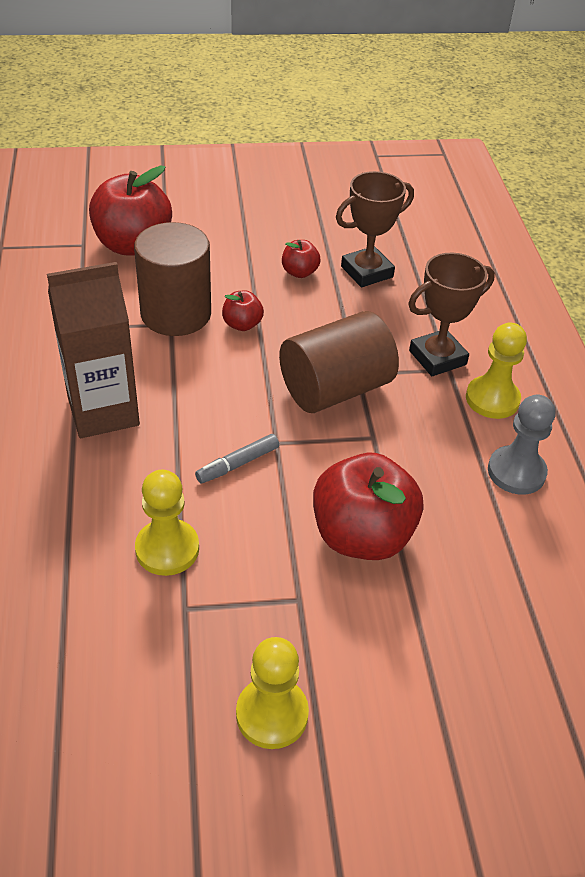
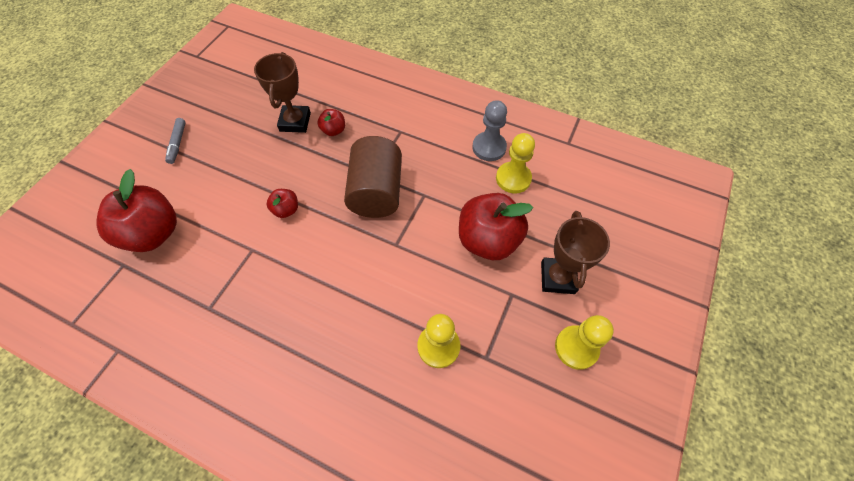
camera: 55 degrees left, 15 degrees up
brown carton [47,262,140,438] -> none
brown cylinder [134,222,211,336] -> none
grey marker [195,434,279,484] -> grey marker moved to [165,118,186,164]
red apple [282,240,321,278] -> red apple moved to [317,109,345,136]
brown trophy [408,253,495,376] -> brown trophy moved to [541,211,610,294]
yellow pawn [466,323,527,419] -> yellow pawn moved to [496,133,535,193]

